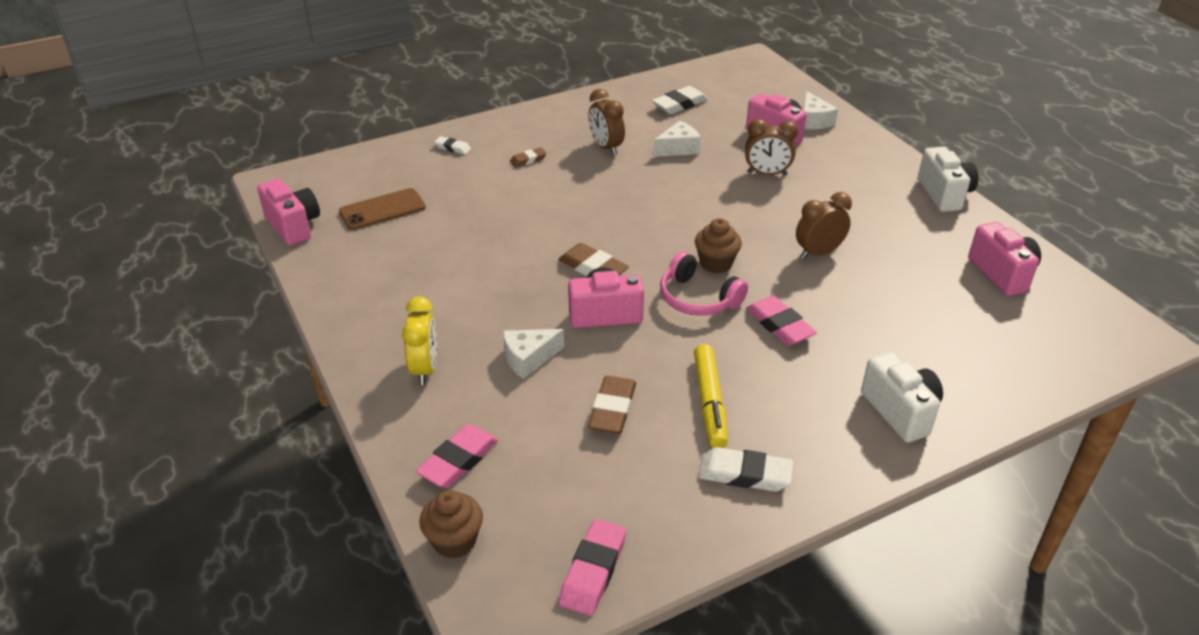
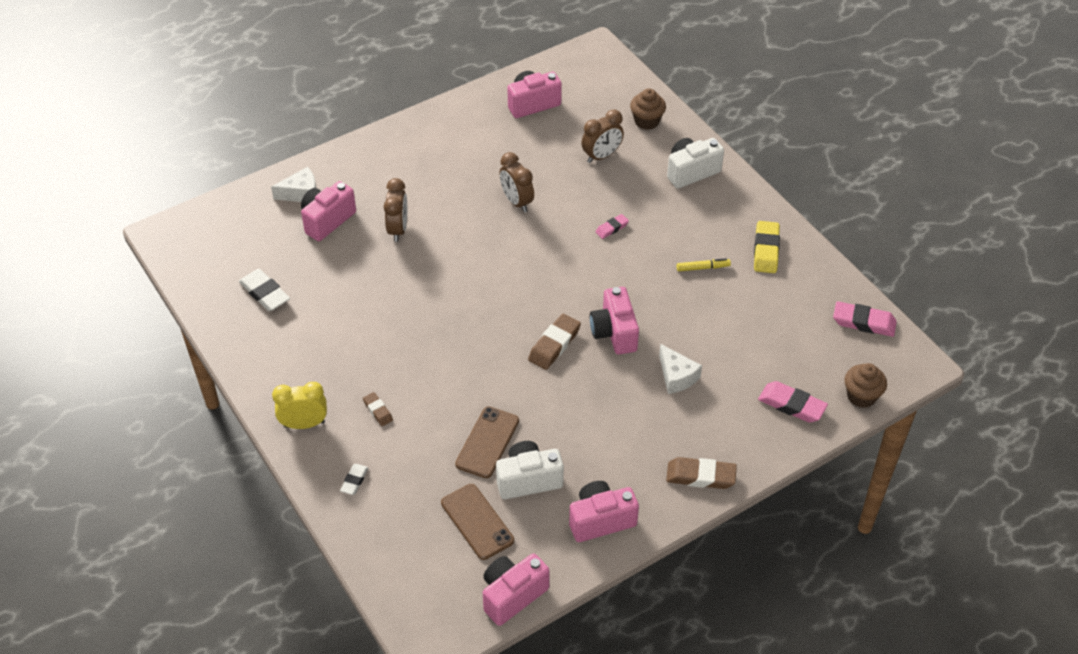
camera: 95 degrees left, 10 degrees up
yellow clock [402,297,437,385] -> yellow clock moved to [272,382,327,429]
brown clock [588,89,625,156] -> brown clock moved to [581,110,624,163]
brown eraser [588,376,636,434] -> brown eraser moved to [666,457,737,489]
white cheese [653,121,701,157] -> none
pink headphones [660,251,748,316] -> none
yellow marker [694,344,728,448] -> yellow marker [677,258,731,272], size x0.57
brown cupcake [695,218,742,273] -> brown cupcake moved to [630,88,666,130]
white eraser [698,447,793,492] -> yellow eraser [754,221,780,273]
pink eraser [746,296,817,346] -> pink eraser [595,214,629,239], size x0.57
white camera [918,147,978,212] -> white camera moved to [496,441,564,499]
none -> brown phone [455,407,519,478]
none -> pink camera [569,481,639,542]

